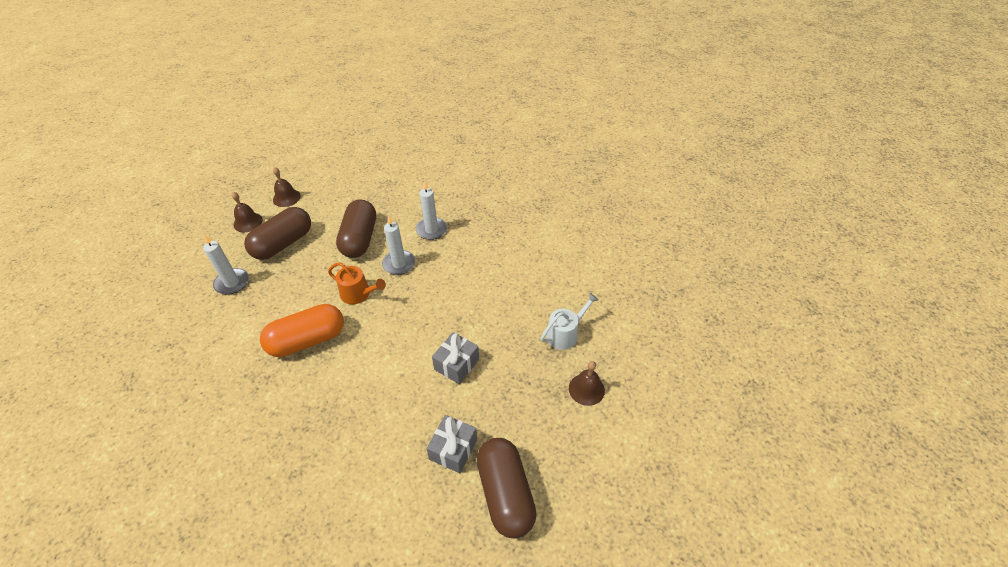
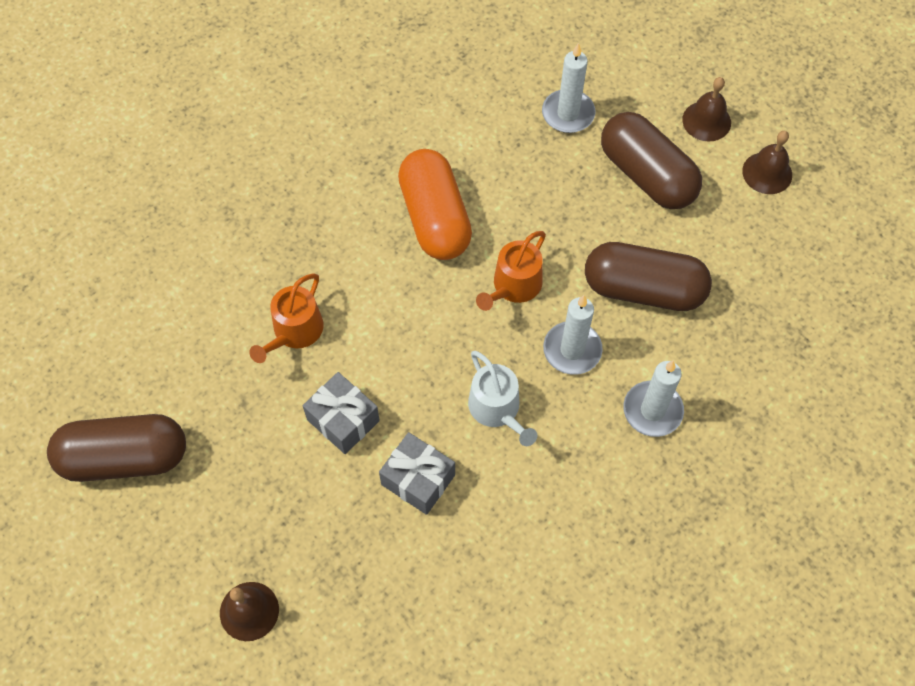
camera: 100 degrees right, 15 degrees up
grey gift [426,415,477,473] -> grey gift moved to [379,432,455,515]
white watering can [541,293,599,350] -> white watering can moved to [468,351,537,446]
none -> orange watering can [249,273,324,363]

